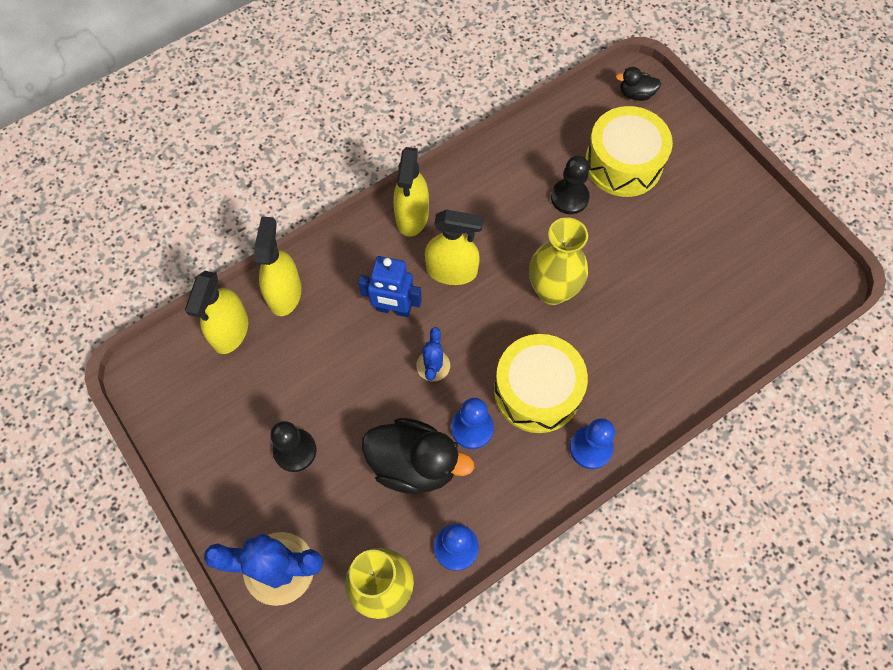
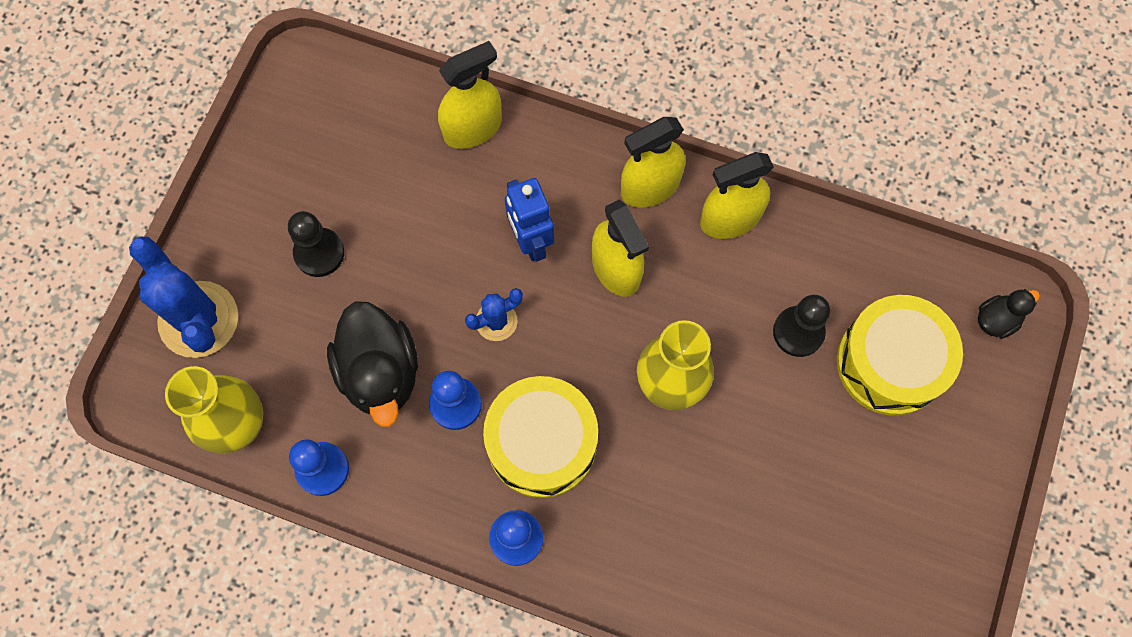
camera: 55 degrees right, 5 degrees up
yellow spray bottle [185,271,248,354] -> yellow spray bottle moved to [700,152,774,239]
black duck [616,67,661,101] -> black duck turned 90 degrees clockwise [978,289,1040,339]

